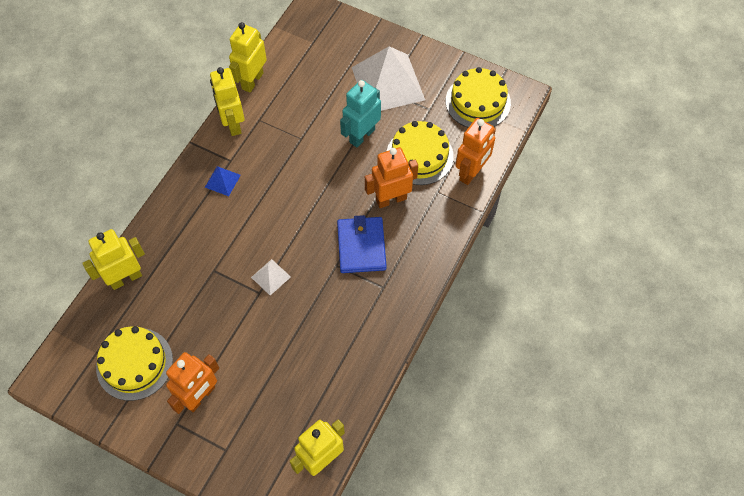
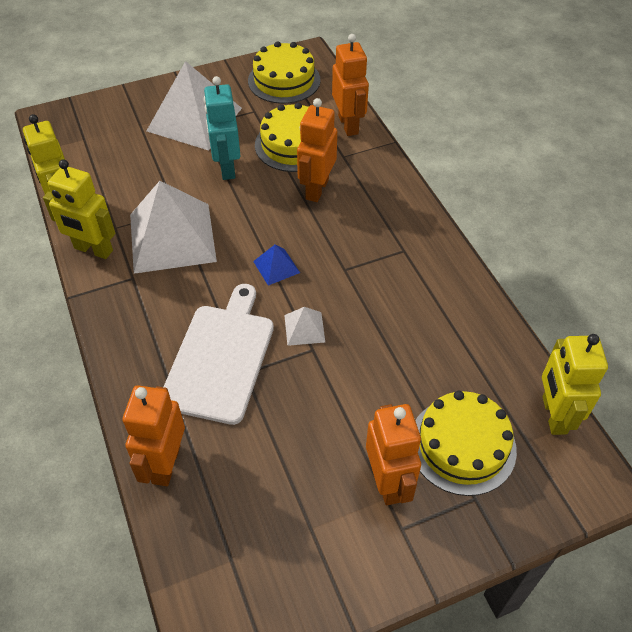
camera: 50 degrees left, 10 degrees down
yellow robot [82,229,145,290] -> orange robot [123,385,185,486]
yellow cake [96,326,173,401] -> yellow cake moved to [415,391,517,496]
blue pyramid [205,166,241,196] -> blue pyramid moved to [253,244,300,285]
blue wallet [337,215,387,273] -> none
none -> white pyramid [130,181,217,274]
none -> white cutting board [164,284,274,425]

